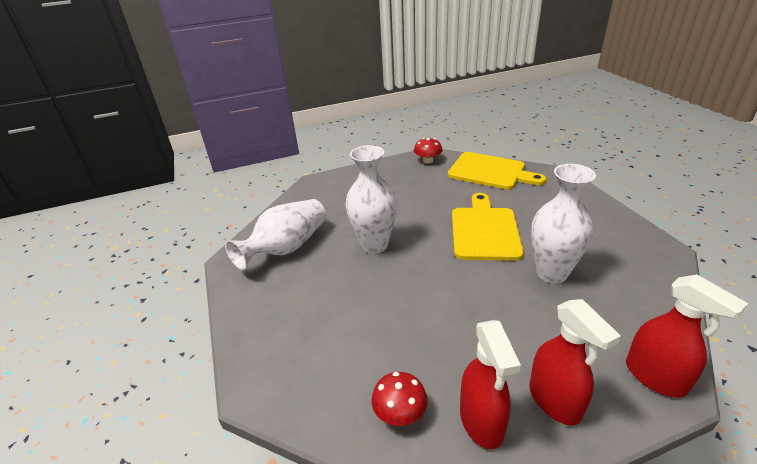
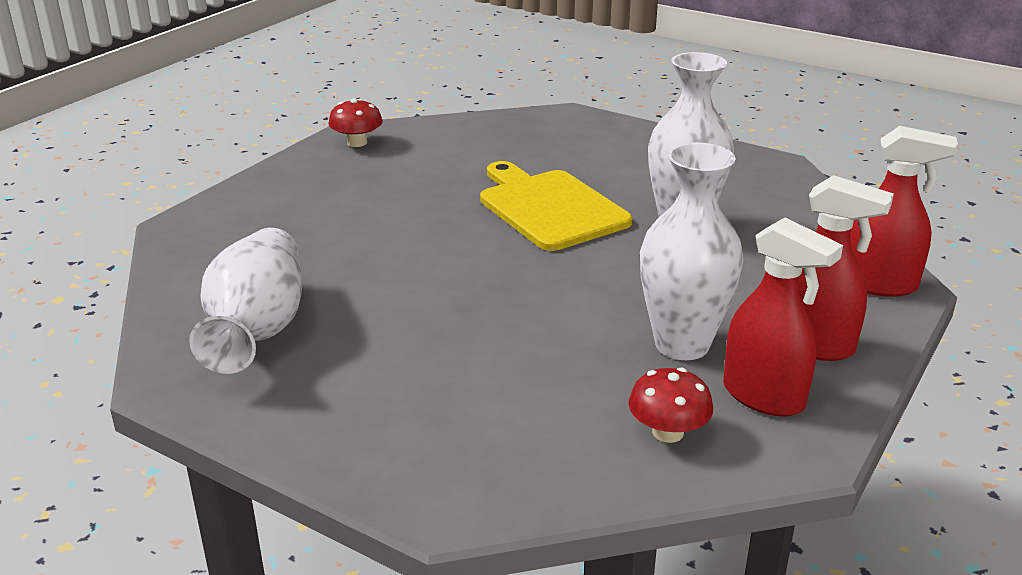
camera: 40 degrees left, 5 degrees down
white vase [345,145,397,254] -> white vase moved to [640,142,743,360]
yellow cutting board [448,152,546,190] -> none

